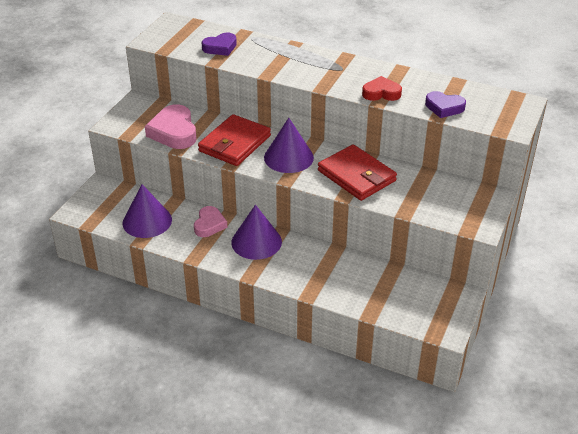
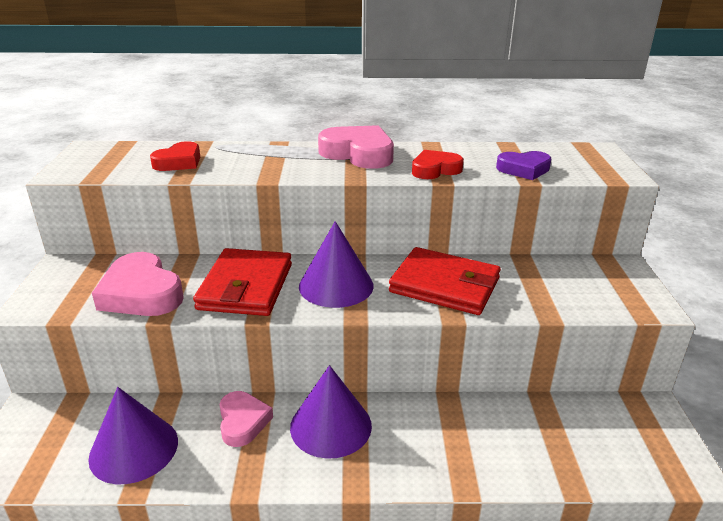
camera: 25 degrees left, 10 degrees down
purple heart [202,32,237,56] -> red heart [150,141,200,171]
none -> pink heart [318,125,394,169]

